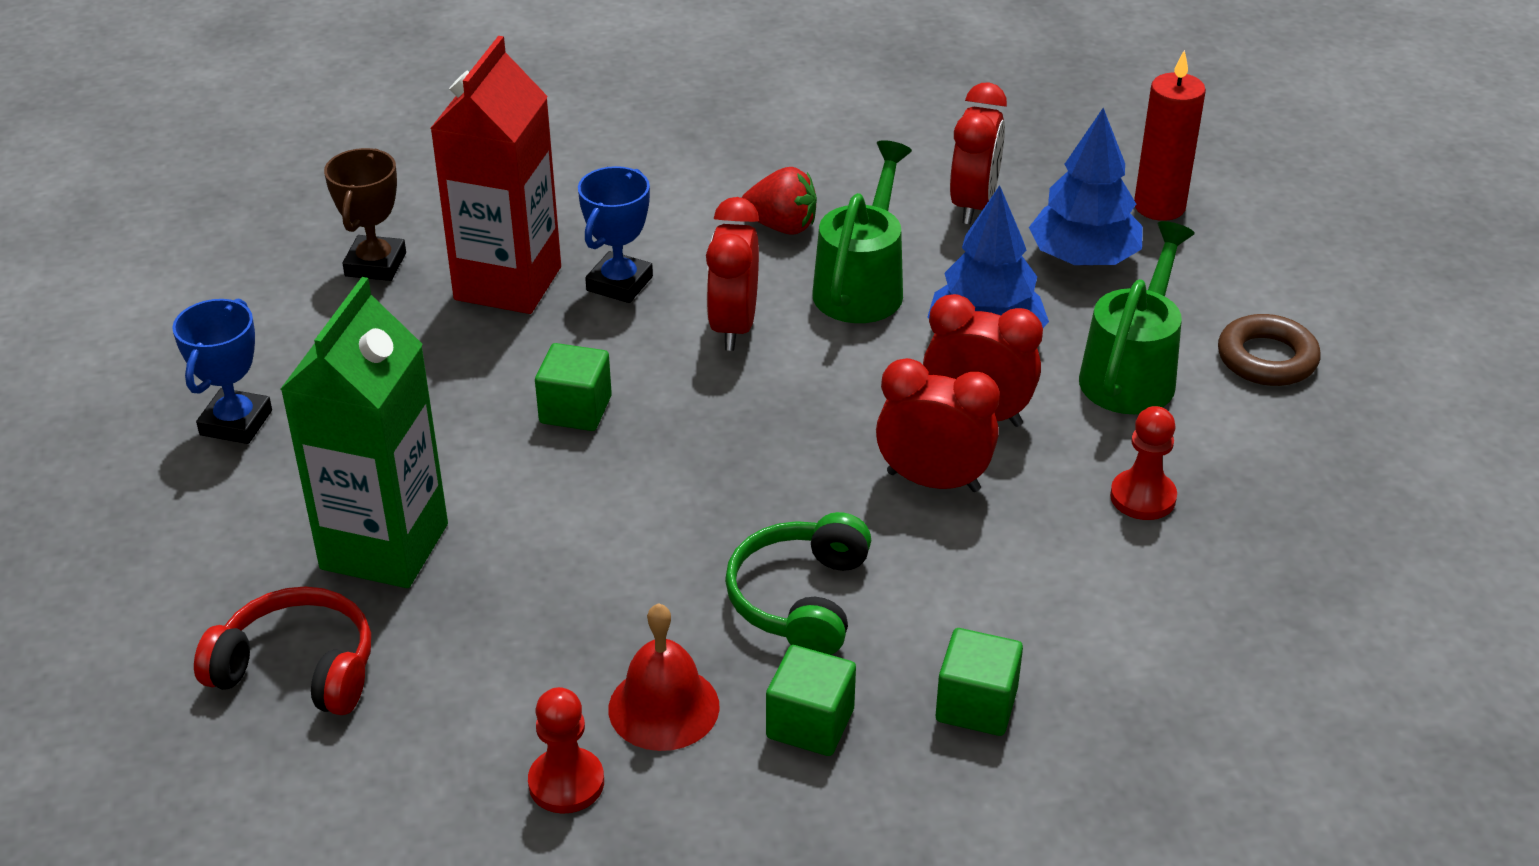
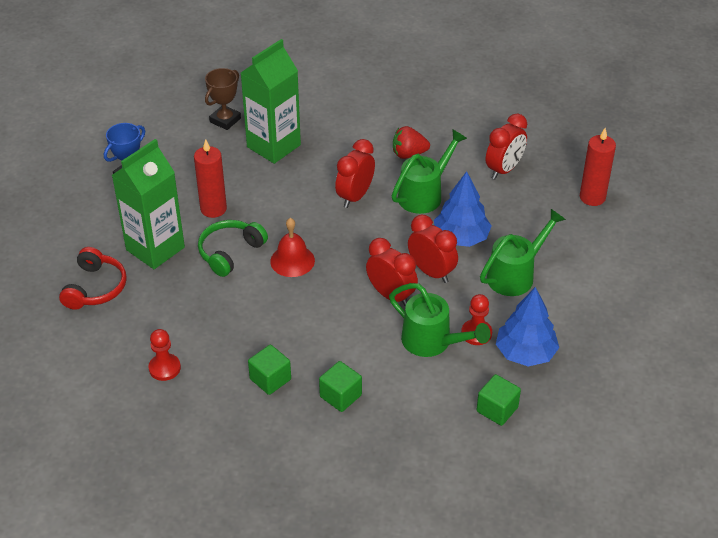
camera: 25 degrees right, 5 degrees up
red headphones [194,586,371,715] -> red headphones turned 60 degrees clockwise [59,247,127,310]
red carton [430,36,561,314] -> green carton [241,39,301,164]
green cube [535,343,612,431] -> green cube moved to [477,374,521,426]
blue trophy [578,166,653,303] -> none
red bell [609,603,720,751] -> red bell moved to [270,218,315,277]
green headphones [725,512,871,655] -> green headphones moved to [198,220,268,277]
red strawberry [741,167,817,235] -> red strawberry turned 135 degrees clockwise [393,126,430,159]
blue tree [1029,108,1143,266] -> blue tree moved to [496,287,559,367]
brown ring [1218,314,1321,386] -> none
none -> red candle [194,139,227,218]
none -> green watering can [389,283,490,357]

